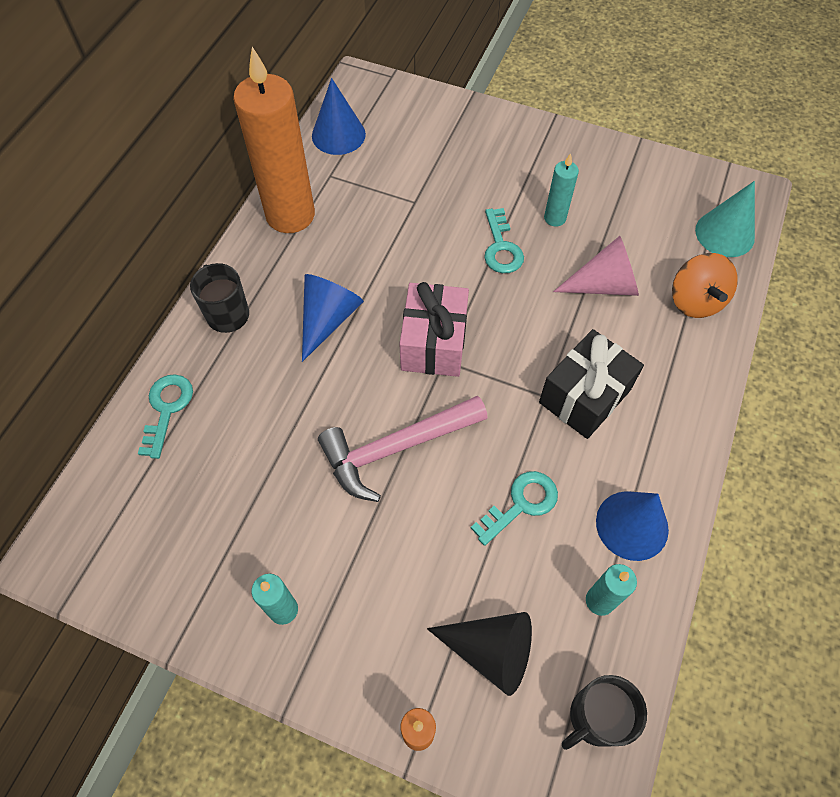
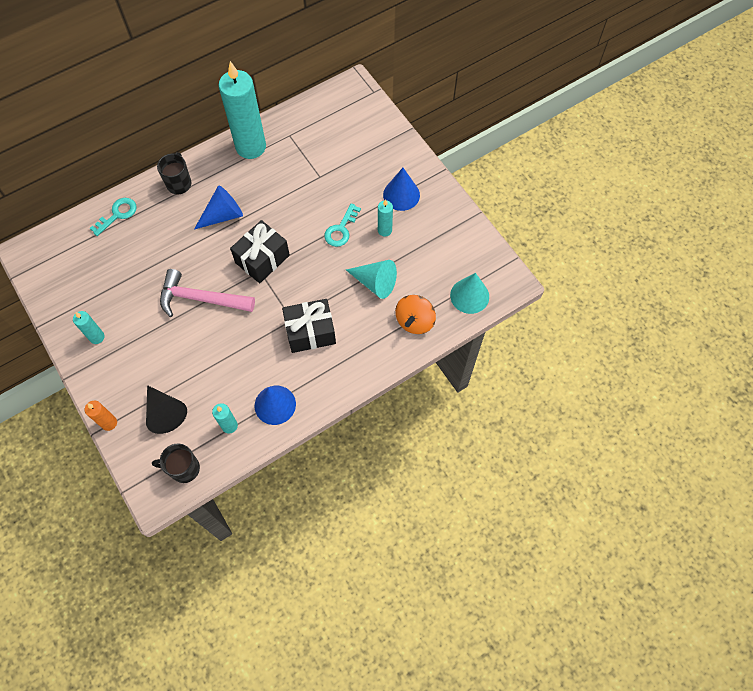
camera: 35 degrees right, 5 degrees up
orange candle [233,47,315,233] -> turquoise candle [219,61,266,159]
blue cone [312,78,366,155] -> blue cone moved to [383,168,420,211]
pink gift [400,282,469,377] -> black gift [230,220,290,283]
turquoise key [471,471,558,546] -> none
pink cone [553,236,639,296] -> turquoise cone [346,260,397,299]

